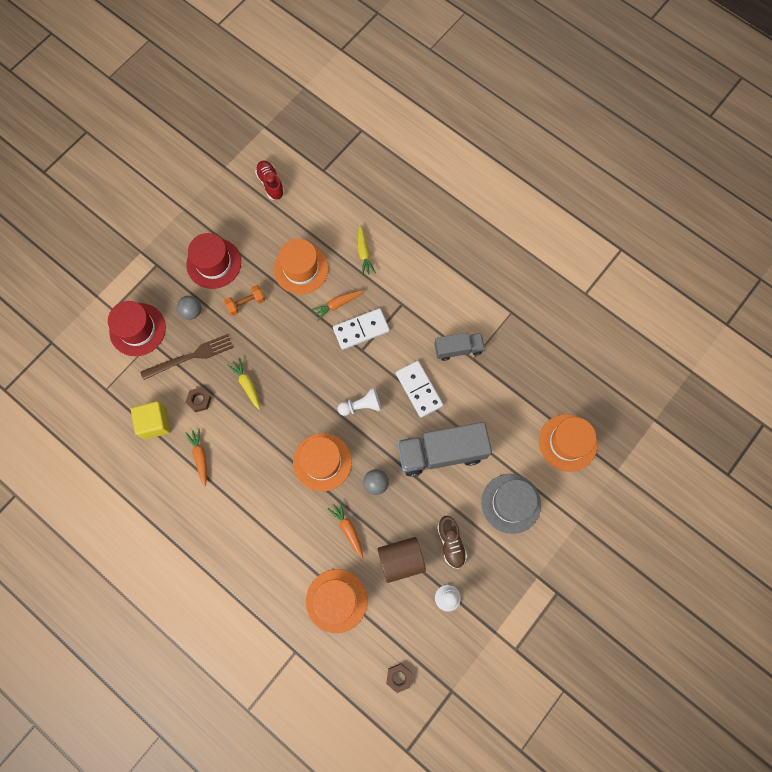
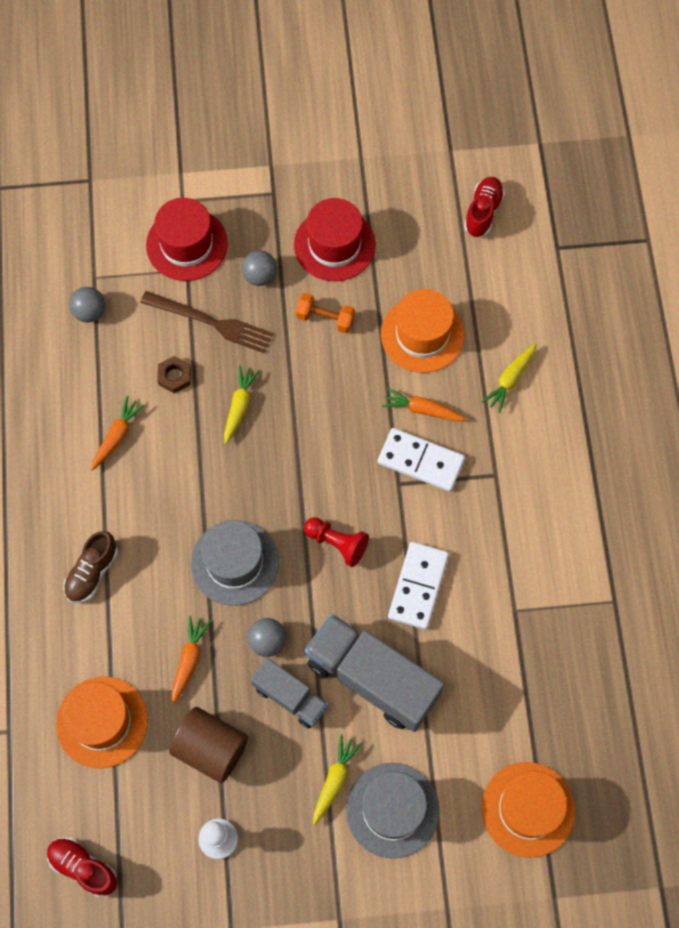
camera: 45 degrees right, 5 degrees down
yellow cube [131,401,171,440] -> none
orange hat [293,433,352,492] -> grey hat [191,520,279,606]
white pawn [338,387,381,416] -> red pawn [304,517,369,567]
brown nut [386,663,412,693] -> red shoe [47,837,117,897]
grey truck [434,333,485,361] -> grey truck moved to [250,658,328,728]
brown shoe [437,516,467,569] -> brown shoe moved to [63,531,118,603]
none -> grey ball [69,287,105,322]
none -> yellow carrot [313,734,362,825]

